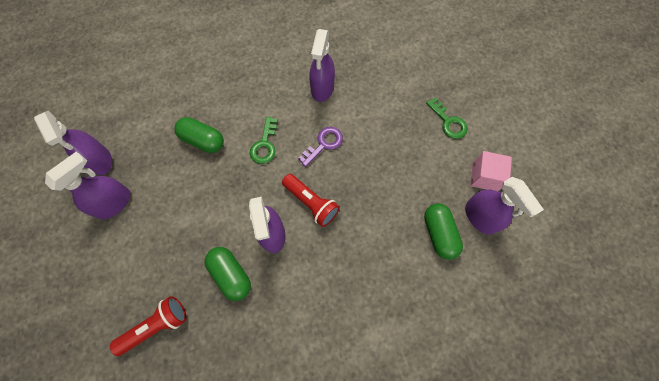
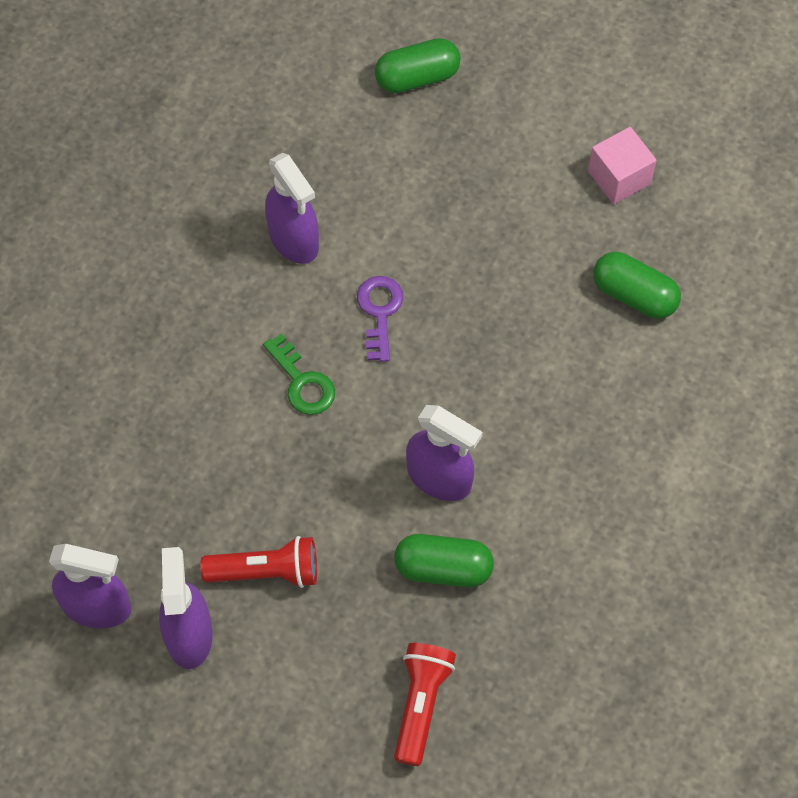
camera: 45 degrees left, 5 degrees down
green capsule [174,117,224,153] -> green capsule moved to [375,38,461,93]
red flashlight [282,174,340,227] -> red flashlight moved to [200,536,317,588]
green key [426,97,468,139] -> none
purple spray bottle [465,177,544,235] -> none

